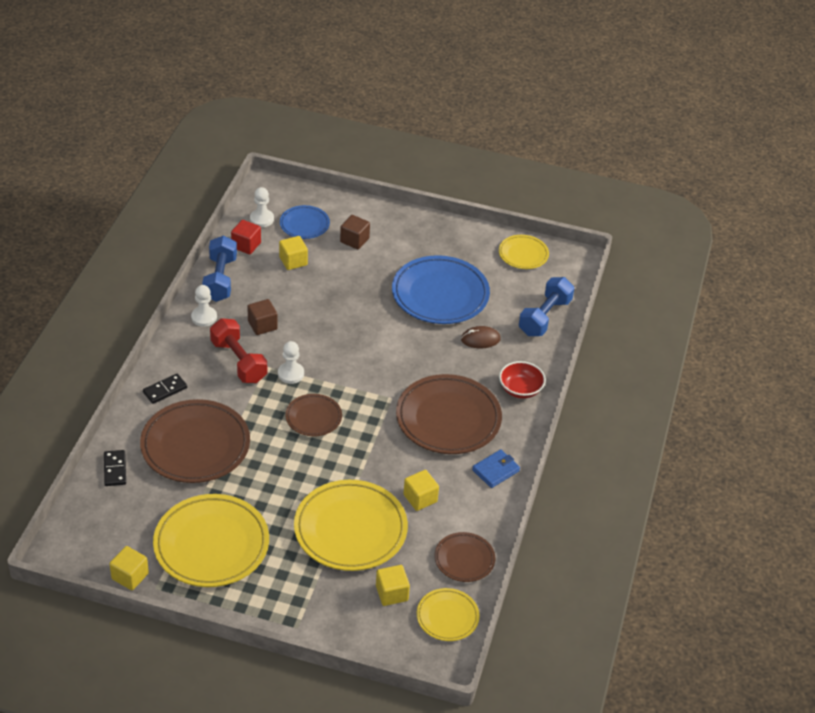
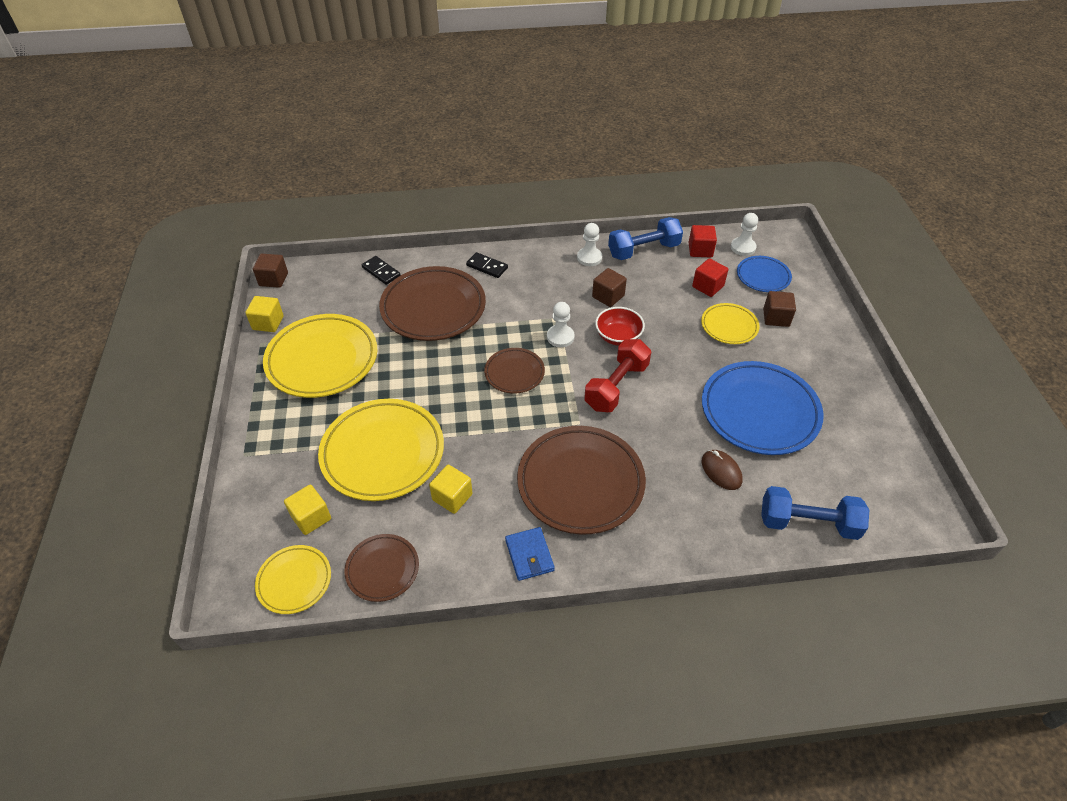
camera: 70 degrees right, 5 degrees up
black domino [104,450,126,486] -> black domino turned 75 degrees clockwise [362,256,400,285]
red dumbbell [210,318,267,383] -> red dumbbell moved to [584,339,651,412]
yellow cube [279,236,308,270] -> red cube [692,258,728,297]
blue wallet [472,449,520,488] -> blue wallet turned 45 degrees clockwise [505,527,555,581]
yellow plate [499,235,549,269] -> yellow plate moved to [701,303,760,344]
red bowl [499,361,546,399] -> red bowl moved to [595,307,645,346]
none -> brown cube [253,253,288,288]

